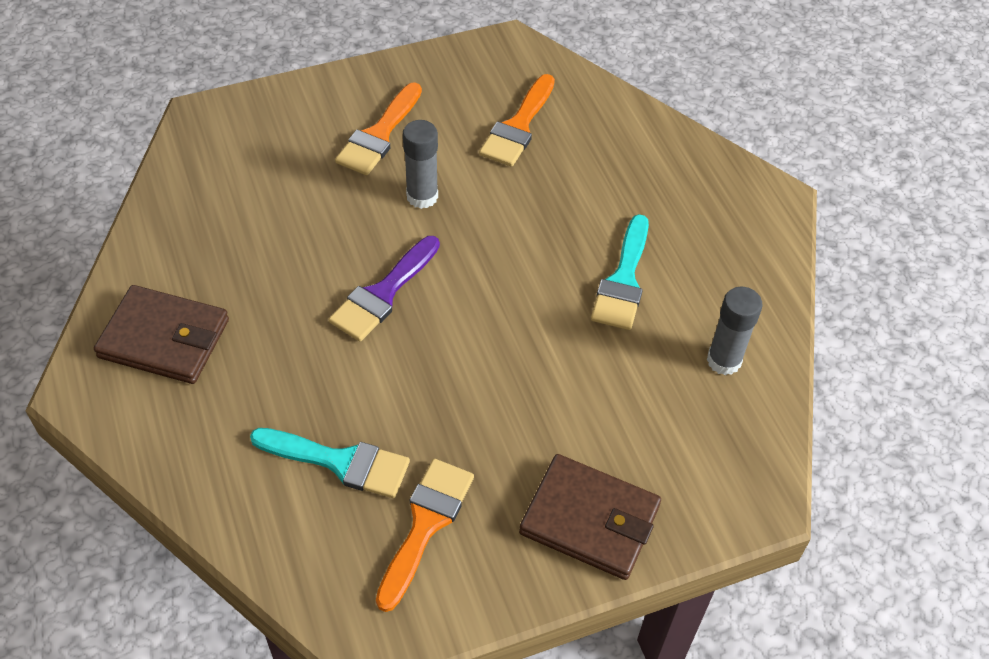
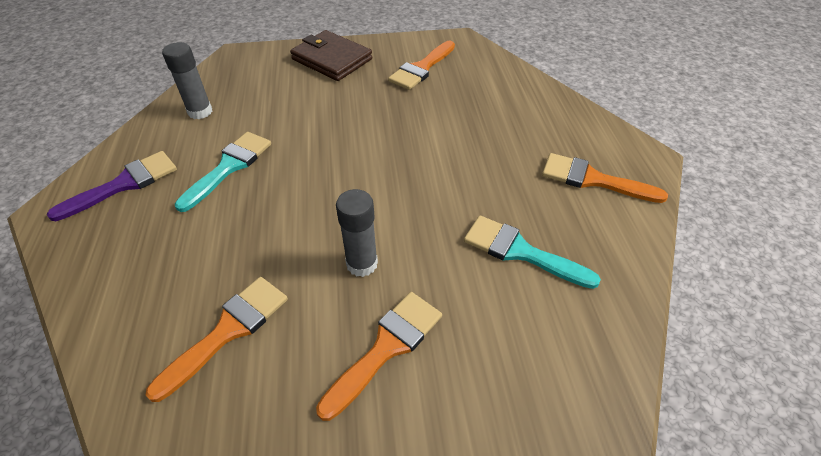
camera: 165 degrees left, 5 degrees down
brown wallet [94,285,229,384] -> orange brush [542,153,668,203]
turquoise brush [250,428,410,498] -> turquoise brush moved to [464,216,601,289]
purple brush [329,236,440,342] -> purple brush moved to [47,151,177,221]

